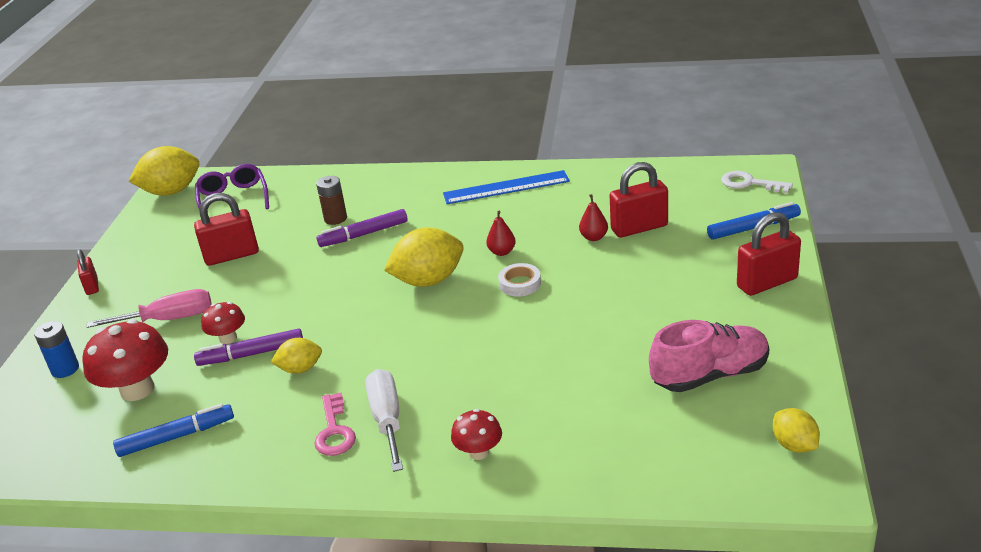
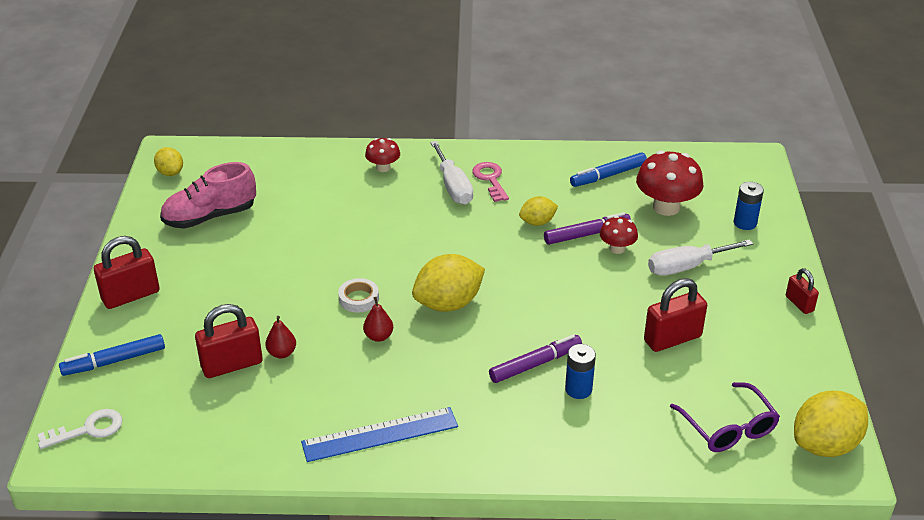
camera: 170 degrees right, 5 degrees up
pink screwdriver [87,289,212,328] -> white screwdriver [648,239,753,276]
brown battery [316,176,347,225] -> blue battery [565,344,596,399]
white key [721,171,793,193] -> white key turned 45 degrees counterclockwise [37,409,122,449]

